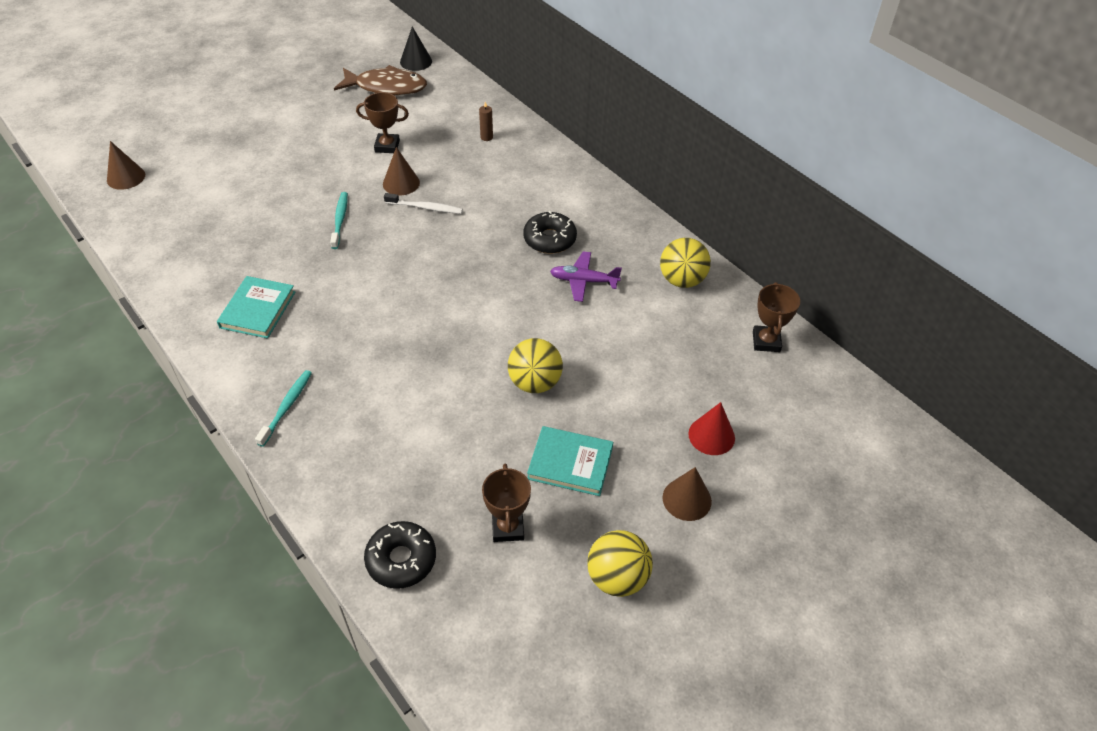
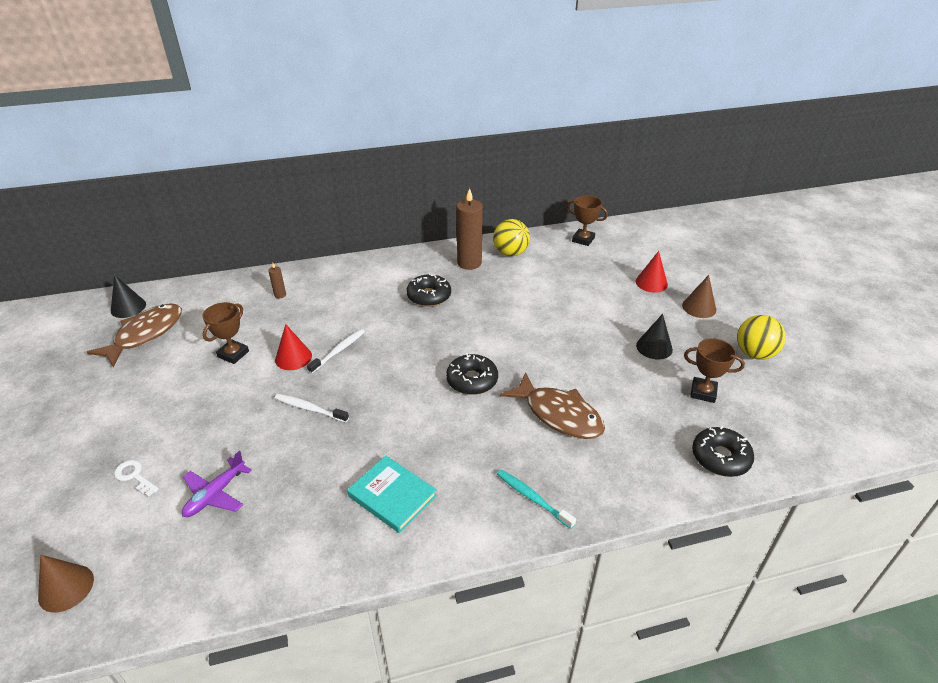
camera: 65 degrees left, 10 degrees down
turquoise toothbrush [330,192,348,249] -> white toothbrush [275,394,349,422]
brown cone [383,147,420,195] -> red cone [275,324,312,370]
yellow ball [508,338,563,393] -> none
turquoise book [527,426,613,496] -> black cone [636,314,673,360]
purple plane [550,251,622,302] -> purple plane moved to [182,451,252,517]
none -> white key [114,460,159,497]
none -> black donut [446,353,498,395]
none -> brown candle [457,188,483,270]
none -> brown fish [500,372,605,439]

